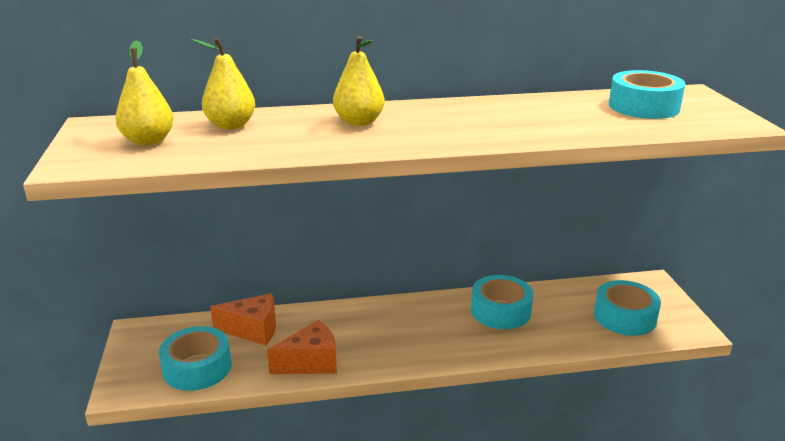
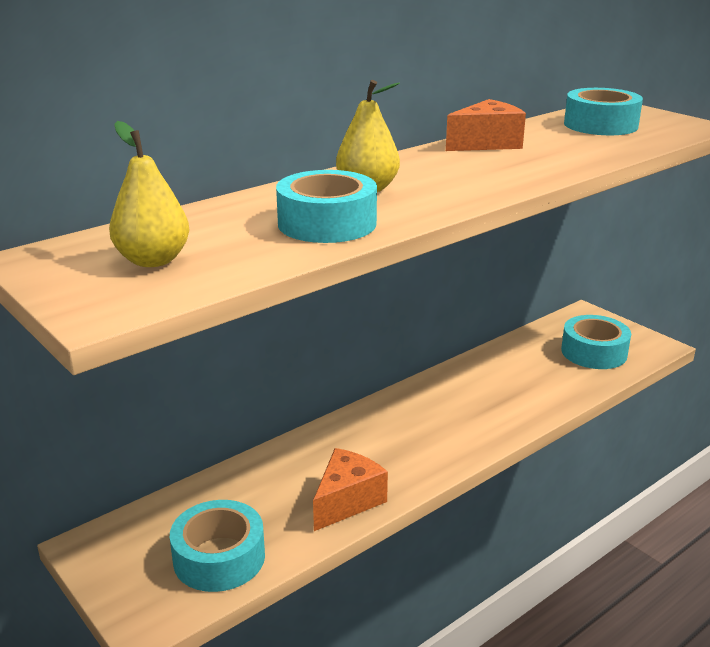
camera: 30 degrees left, 0 degrees up
yellow pear [192,38,255,130] -> none
orange cheese [210,293,276,345] -> orange cheese moved to [446,99,526,151]
turquoise tape [471,275,533,329] -> turquoise tape moved to [276,170,377,243]

